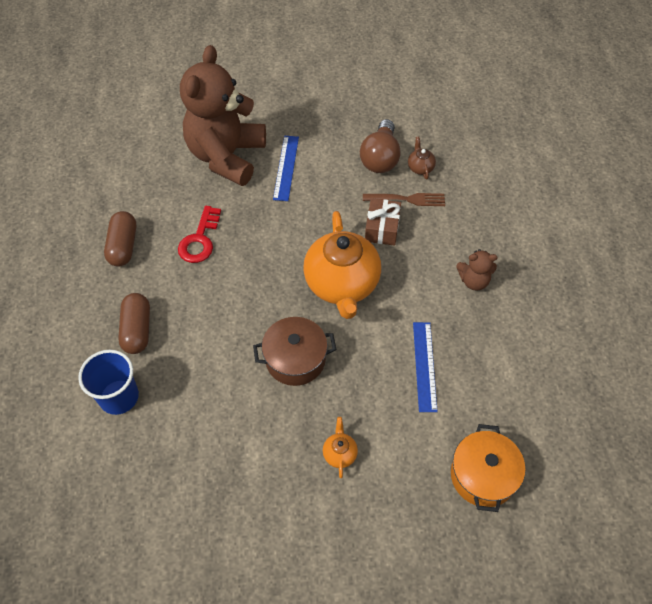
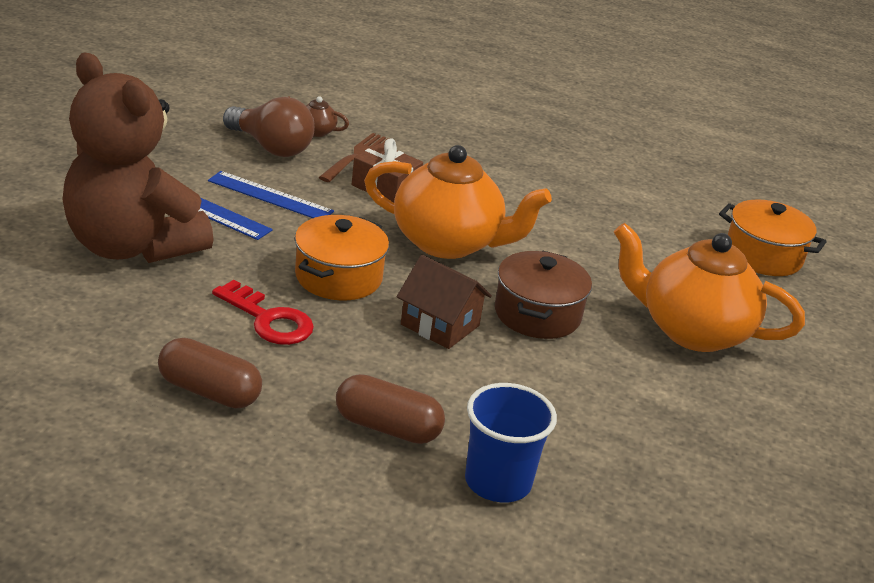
camera: 70 degrees left, 25 degrees down
orange teapot [323,417,358,478] -> orange teapot [614,223,805,352], size x2.49
blue ruler [413,322,438,412] -> blue ruler moved to [208,171,334,218]
brown teddy bear [456,249,498,291] -> none
none -> orange pot [295,215,389,300]
none -> brown house [397,255,492,349]

